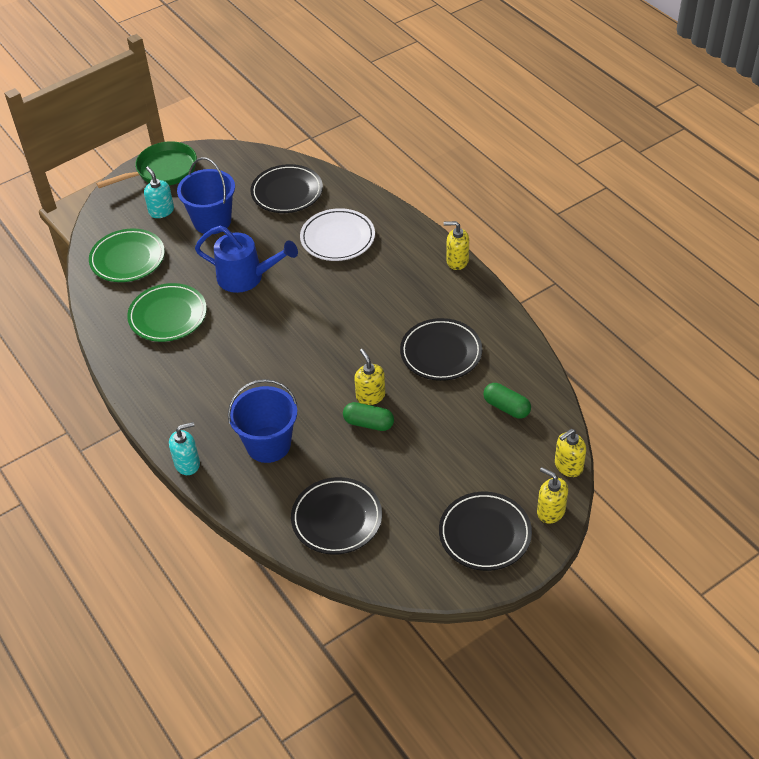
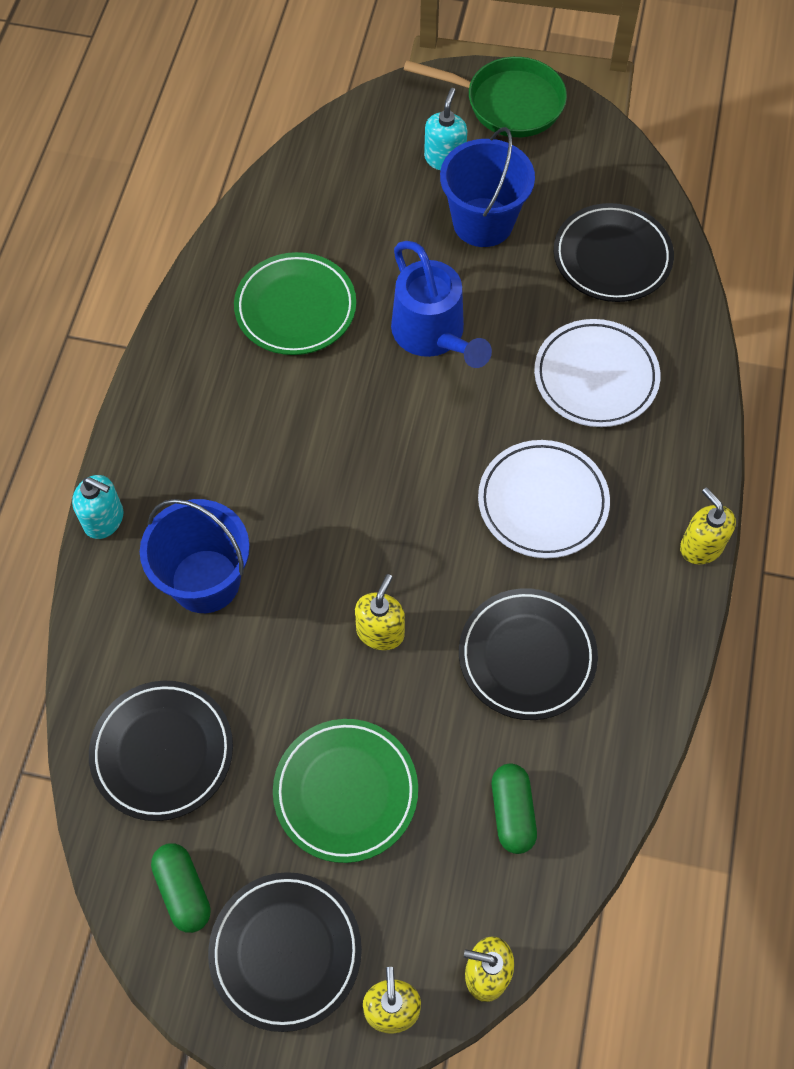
camera: 45 degrees right, 15 degrees up
green plate [89,229,165,282] -> green plate moved to [273,719,418,863]
green capsule [343,402,394,431] -> green capsule moved to [151,843,211,933]
none -> white plate [478,440,610,558]

